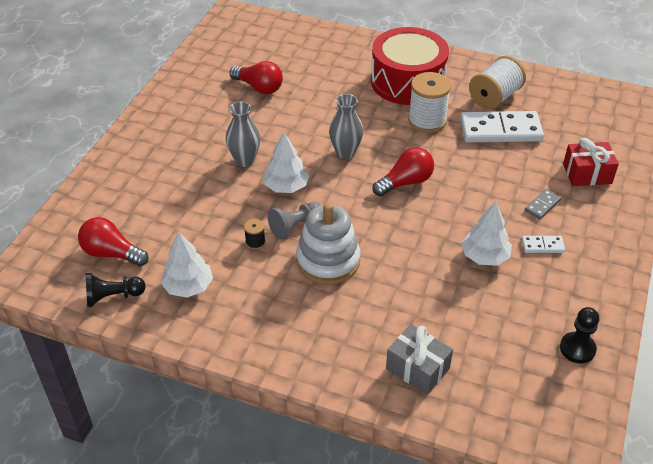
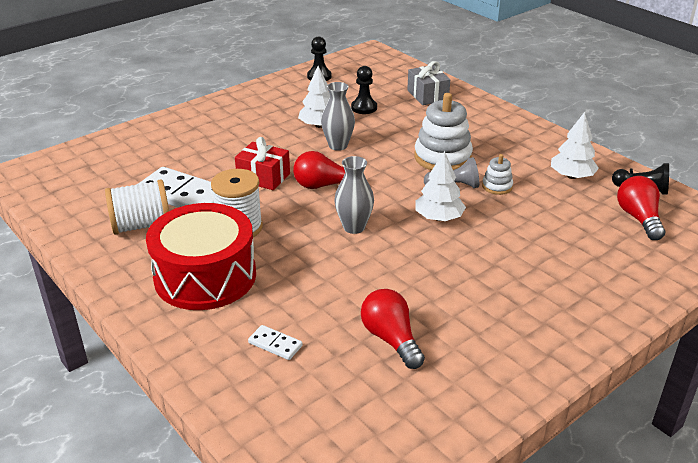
camera: 150 degrees left, 10 degrees down
red light bulb [78,217,149,267] -> red light bulb turned 150 degrees counterclockwise [617,176,665,240]
grey vase [226,101,260,167] -> grey vase moved to [321,82,355,151]
black spool [244,219,265,250] -> white stacking toy [482,154,513,195]
white domino [522,236,565,253] -> white domino moved to [248,325,303,360]
grey domino [525,189,561,219] -> none
red gift [563,138,619,186] -> red gift moved to [235,137,290,190]
none -> black pawn [351,66,377,114]

